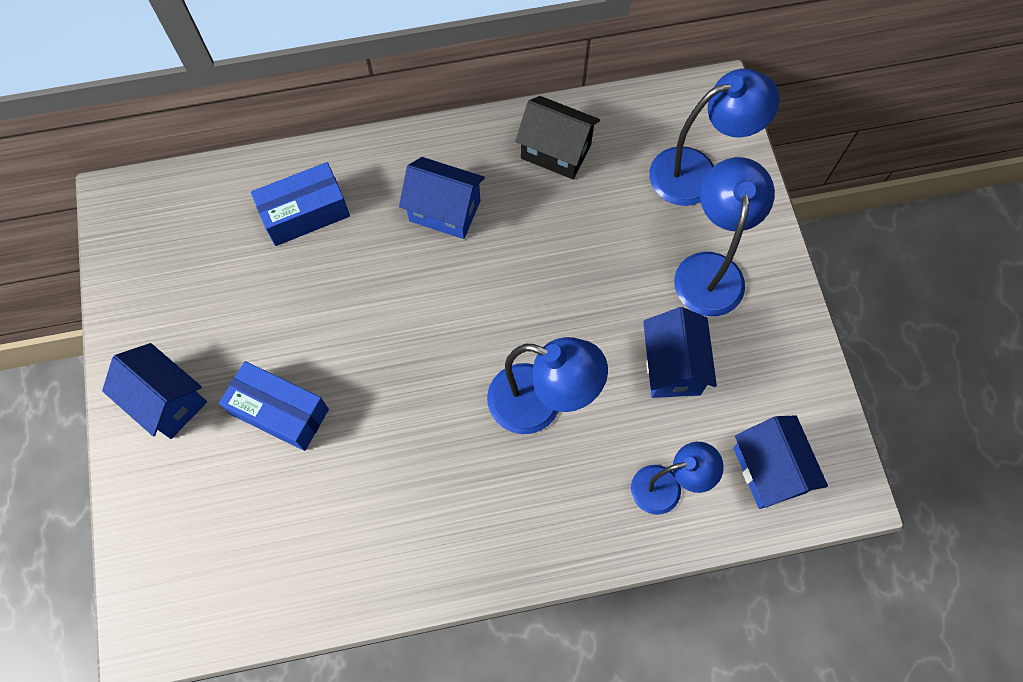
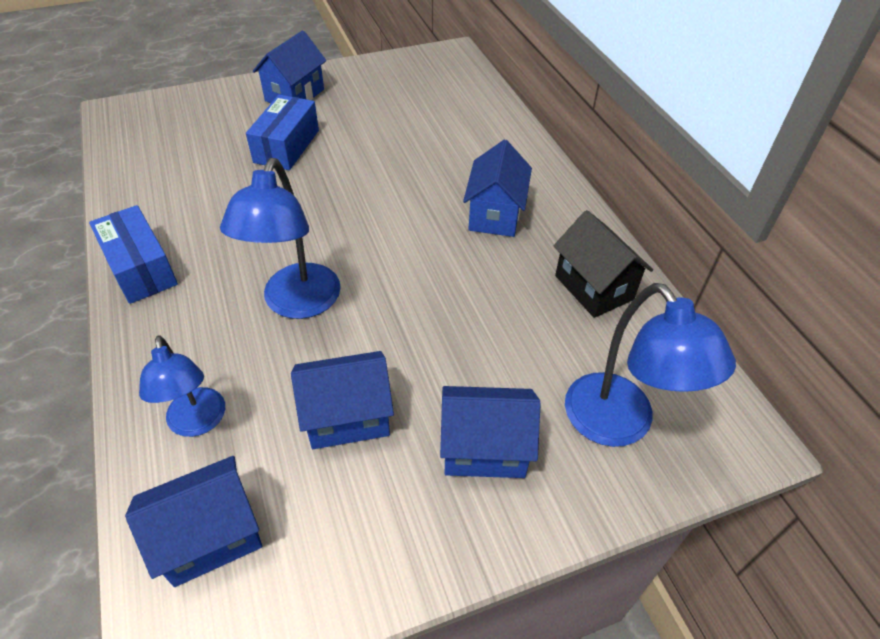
camera: 80 degrees right, 20 degrees down
blue box [251,162,350,246] -> blue box moved to [89,205,178,304]
black house [515,96,600,179] -> black house turned 45 degrees counterclockwise [554,210,653,318]
blue lamp [674,157,775,316] -> blue house [440,386,541,478]

